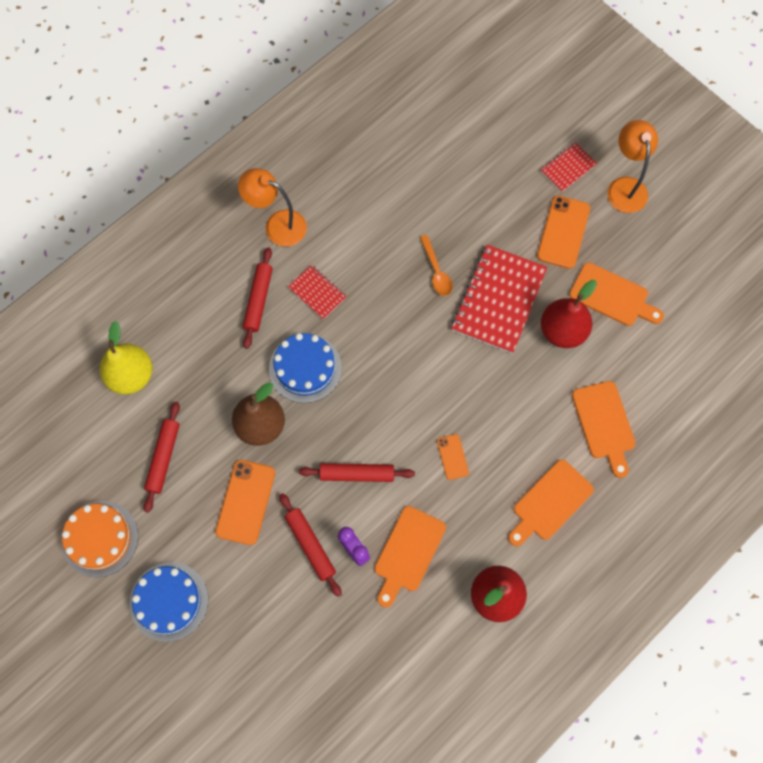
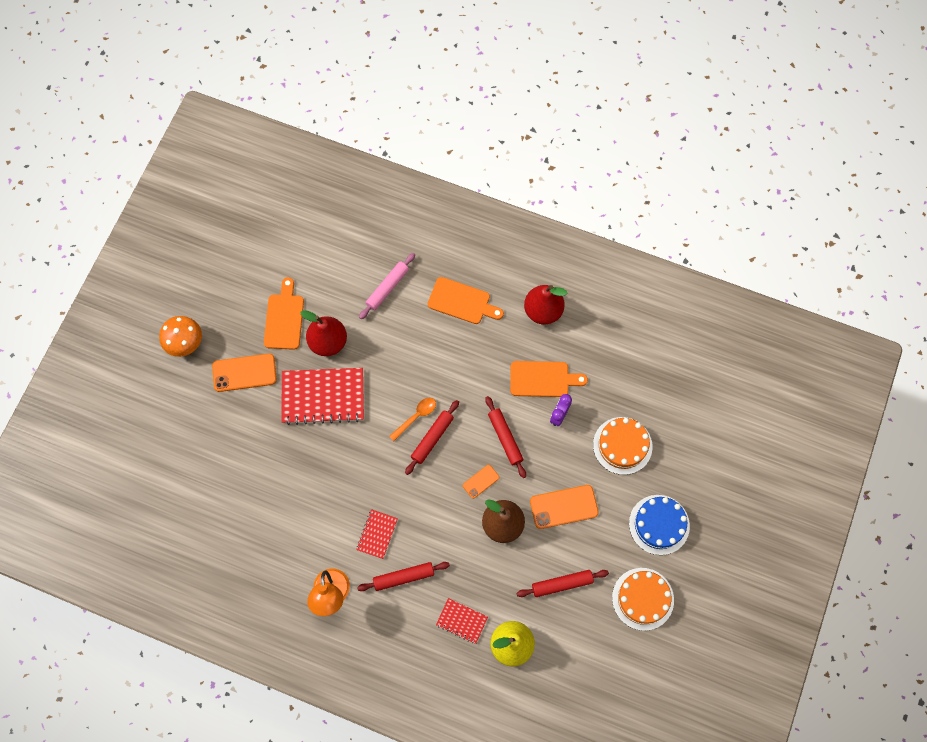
camera: 115 degrees left, 0 degrees up
blue cake [269,333,342,403] -> none
red rolling pin [279,493,342,597] -> red rolling pin moved to [405,400,459,475]
orange spoon [420,235,453,296] -> orange spoon moved to [389,398,436,441]
orange phone [437,434,469,480] -> orange phone moved to [463,465,499,498]
red notebook [541,142,597,192] -> red notebook moved to [436,598,488,644]
orange cutting board [572,381,636,478] -> pink rolling pin [359,253,415,319]
orange lamp [607,120,658,213] -> orange mushroom [159,316,202,357]
none -> orange cake [593,417,653,475]

